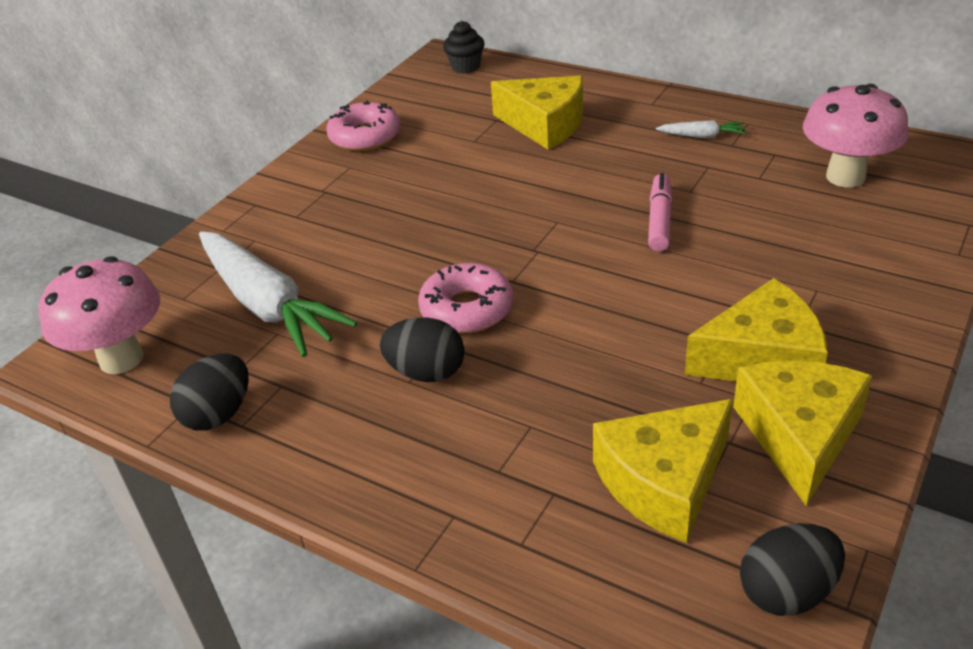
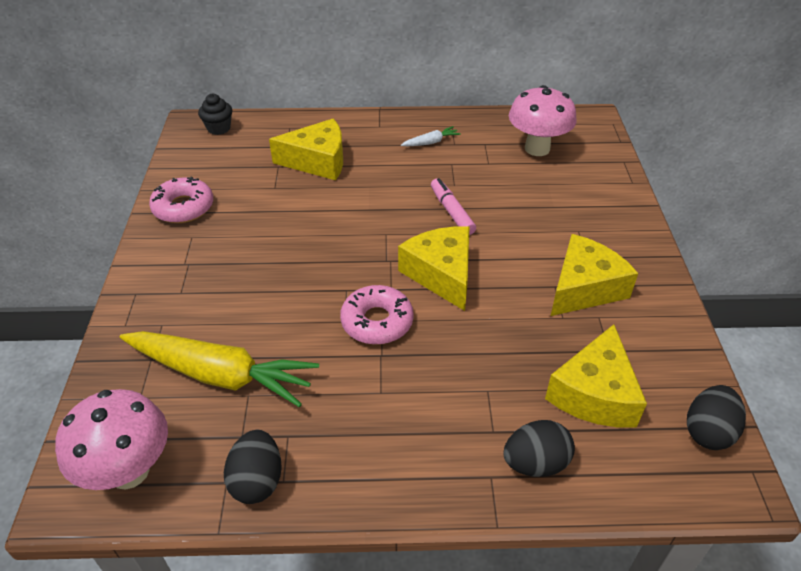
camera: 35 degrees left, 5 degrees up
white carrot [199,231,357,357] -> yellow carrot [120,331,319,407]
black egg [380,318,465,382] -> black egg moved to [503,420,575,477]
yellow cheese [733,360,872,506] -> yellow cheese moved to [398,226,469,311]

